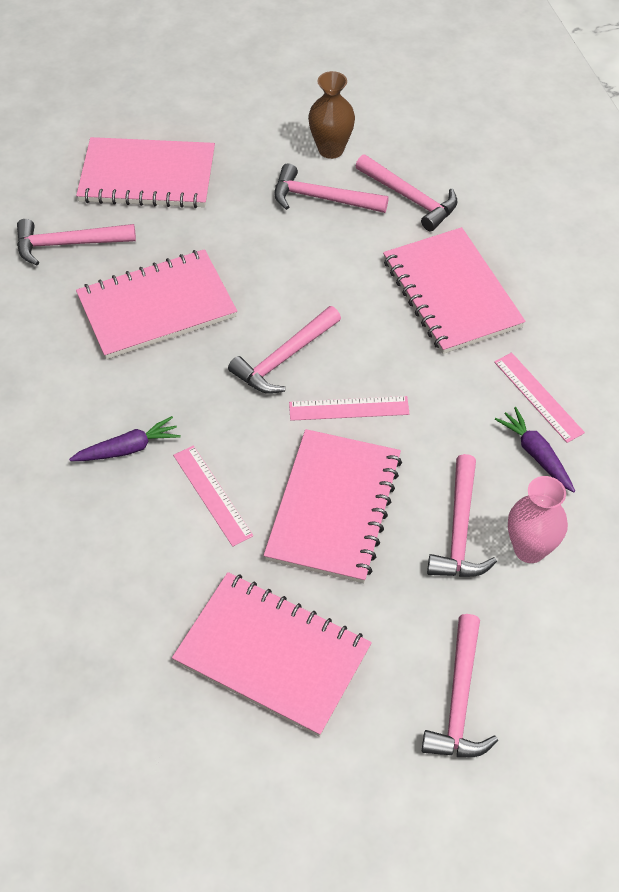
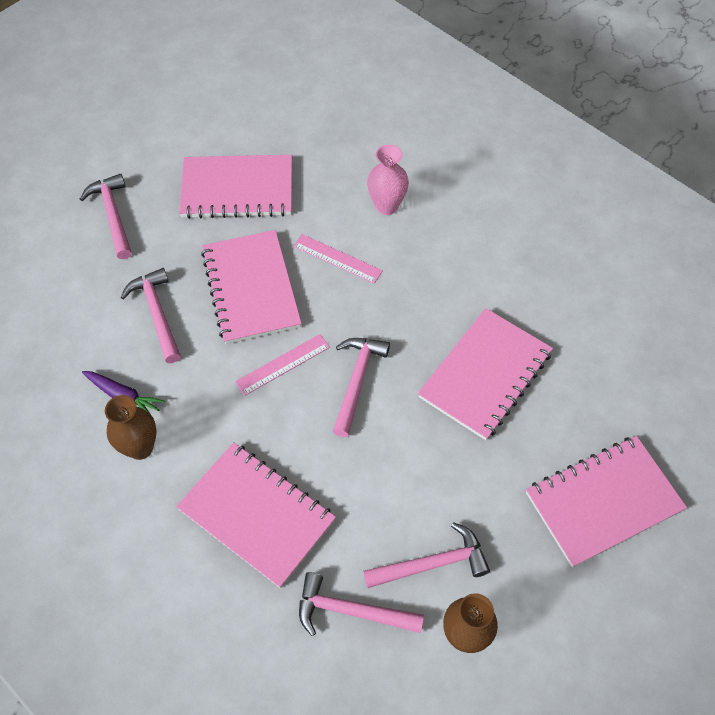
camera: 150 degrees right, 5 degrees up
pink hammer [17,219,136,265] -> none
purple carrot [69,416,181,461] -> none
pink ruler [494,352,585,443] -> brown vase [105,395,157,460]
pink vase [508,476,568,563] -> pink vase moved to [367,144,409,215]

